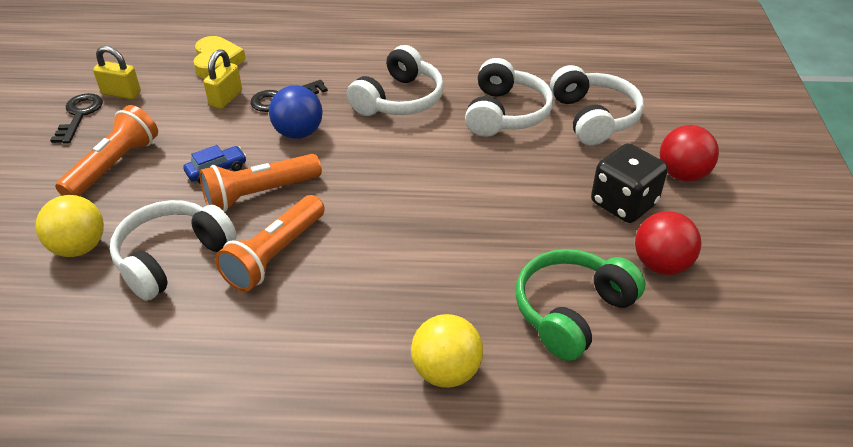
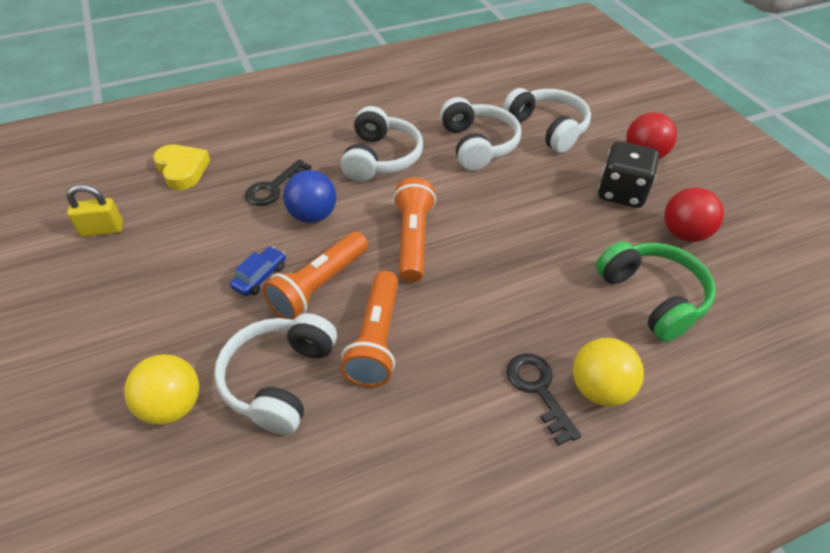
camera: 25 degrees left, 5 degrees up
black key [50,93,103,144] -> black key moved to [507,353,581,446]
orange flashlight [55,105,158,196] -> orange flashlight moved to [393,177,436,282]
yellow padlock [204,49,242,109] -> none
green headphones [516,249,645,361] -> green headphones turned 135 degrees clockwise [596,241,716,342]

